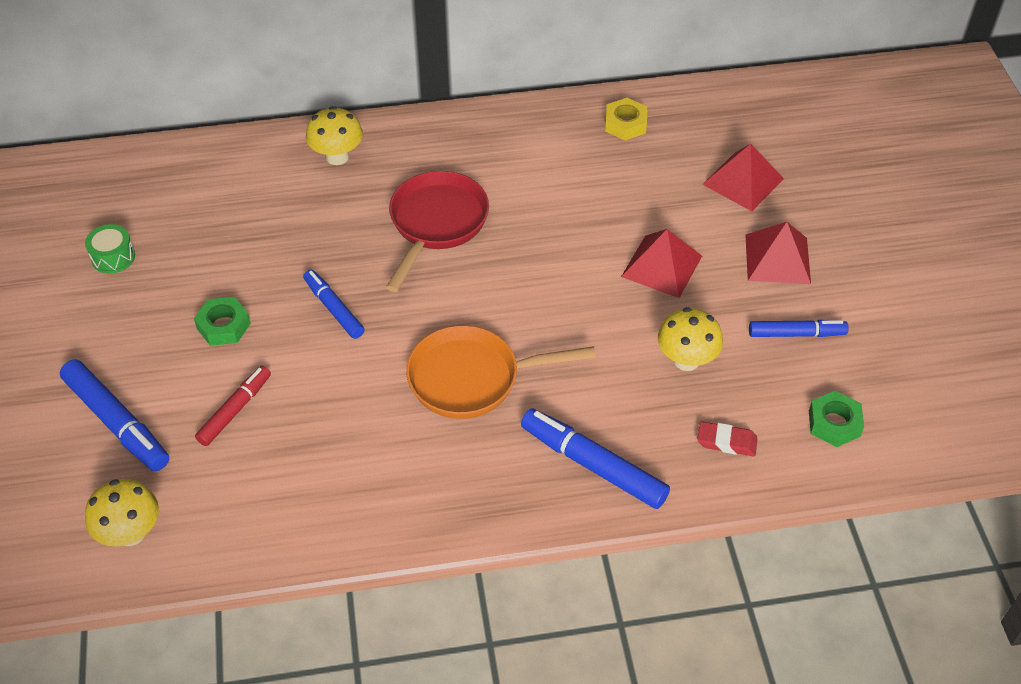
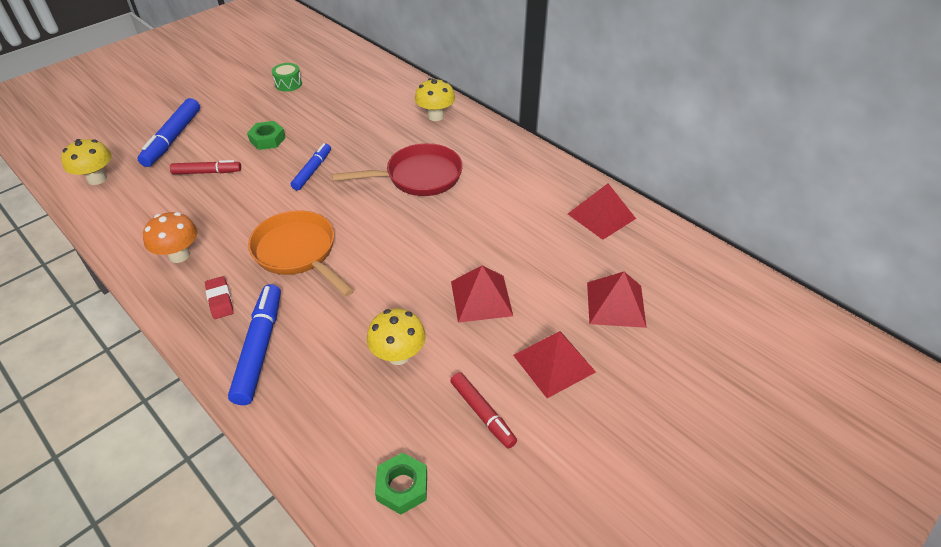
camera: 55 degrees right, 5 degrees down
yellow nut [605,98,647,140] -> red pyramid [568,183,636,240]
red eraser [697,421,758,457] -> red eraser moved to [205,276,234,319]
blue marker [749,320,849,337] -> red marker [450,372,517,449]
none -> orange mushroom [143,212,198,263]

